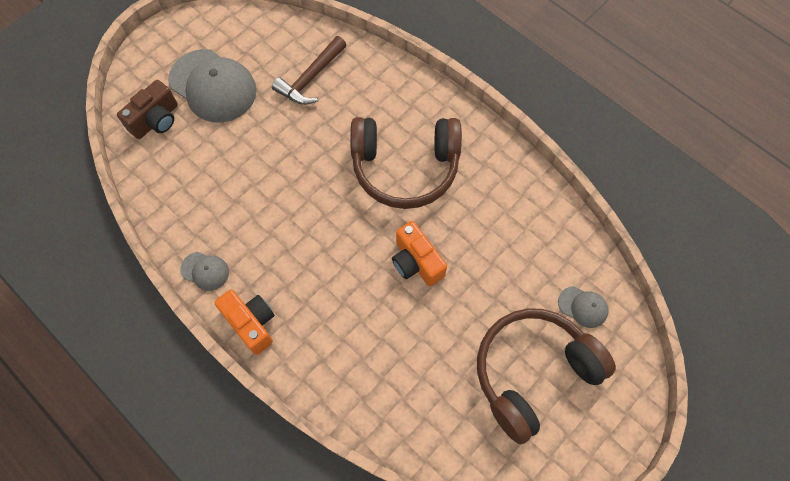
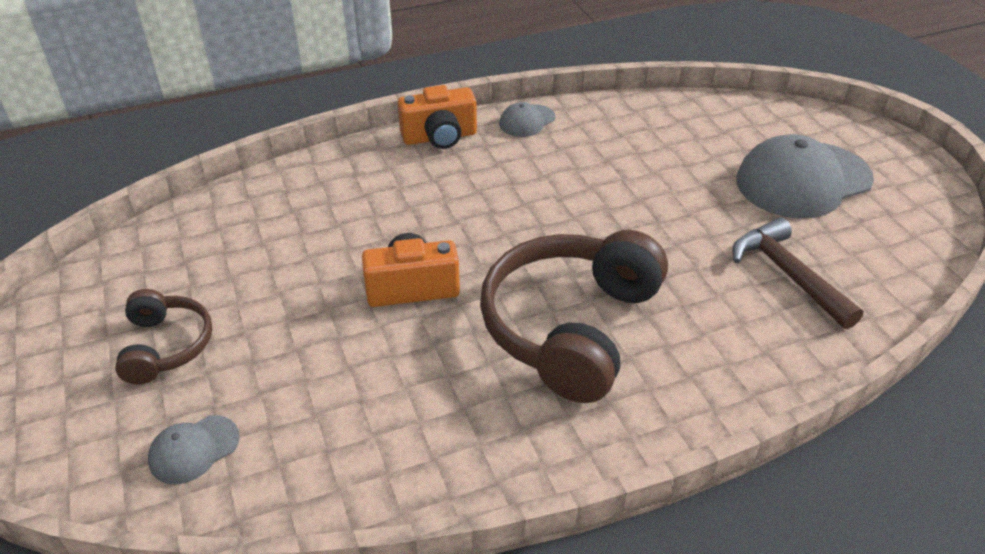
camera: 115 degrees right, 25 degrees down
brown camera [117,80,178,139] -> none
brown headphones [477,308,616,444] -> brown headphones [115,289,212,384], size x0.53

